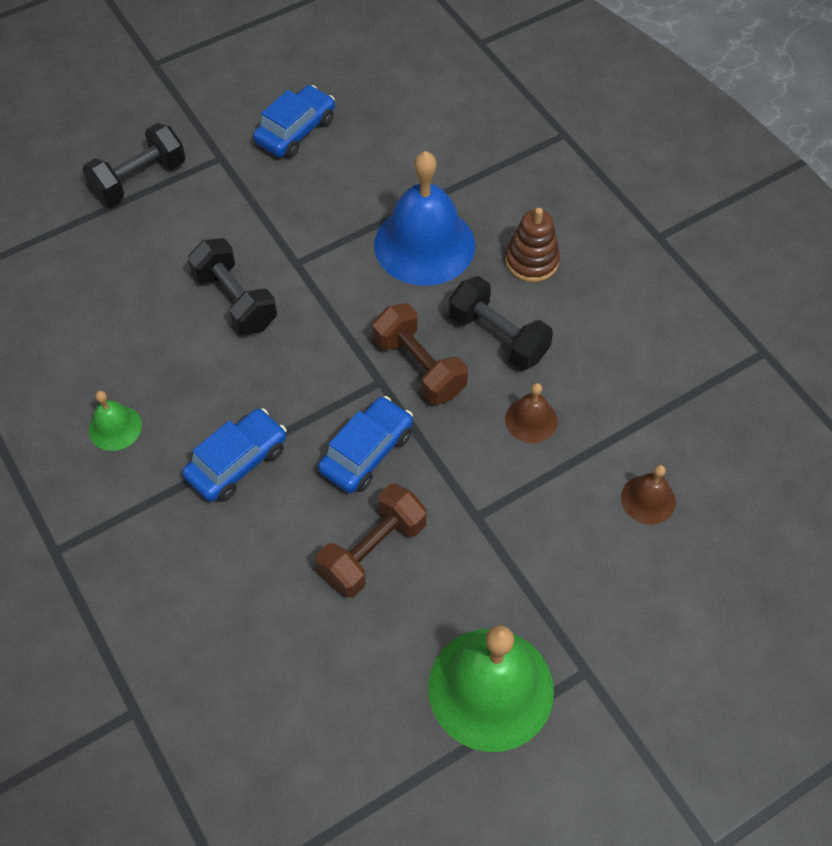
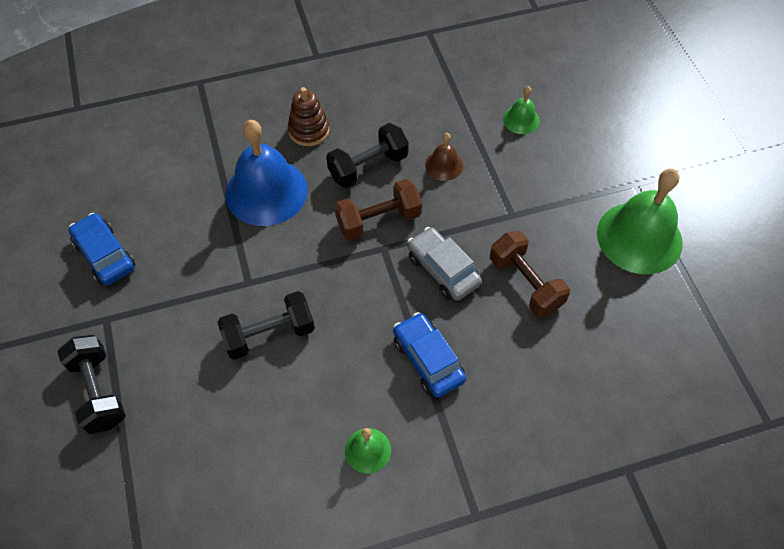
camera: 75 degrees left, 0 degrees up
blue car [318,396,413,493] -> grey car [408,227,482,301]
brown bell [621,465,676,525] -> green bell [503,86,540,134]

